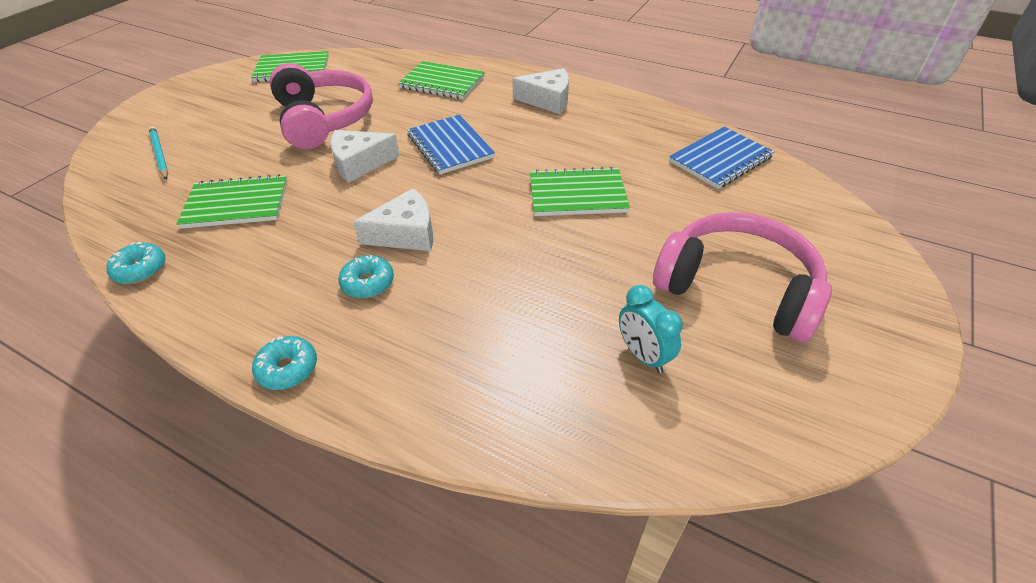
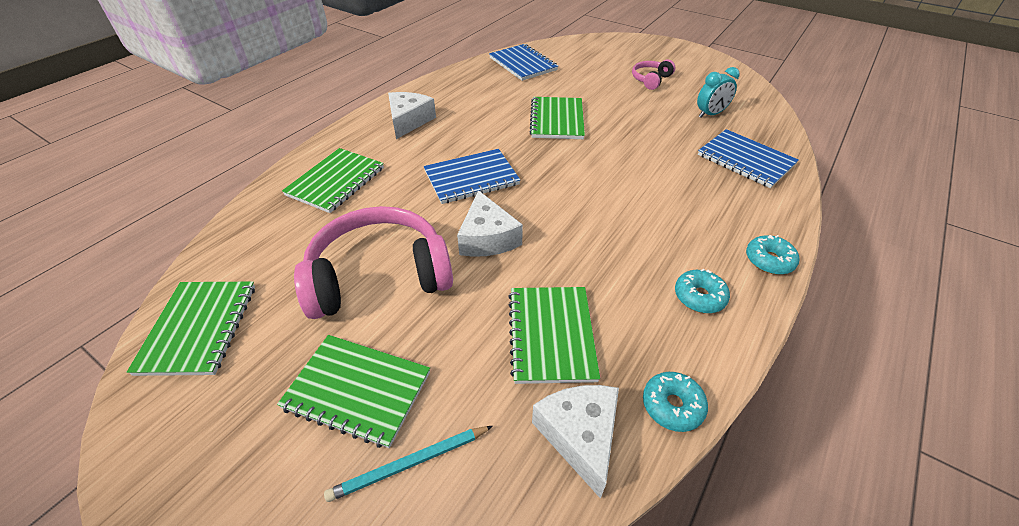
camera: 85 degrees left, 0 degrees up
turquoise donut [338,255,394,298] -> turquoise donut moved to [675,269,730,313]
white cheese [353,188,433,251] -> white cheese moved to [532,385,619,499]
pink headphones [653,212,832,342] -> pink headphones [632,59,675,90], size x0.47
none -> green notebook [277,335,430,448]
none -> blue notebook [698,129,799,188]

